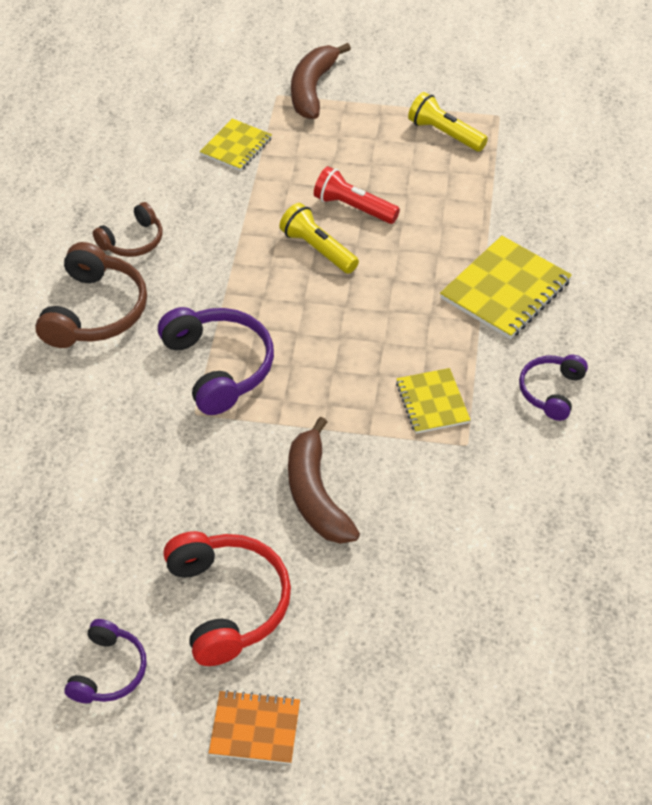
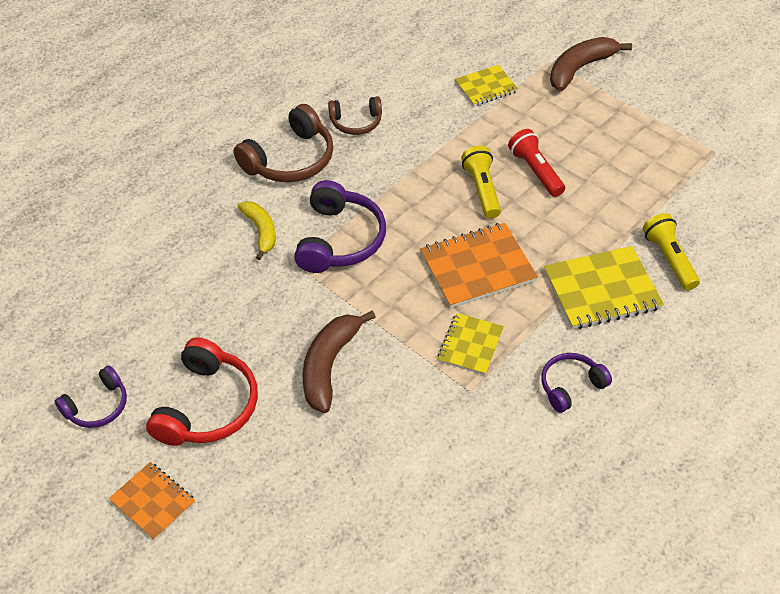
camera: 35 degrees right, 0 degrees up
yellow flashlight [408,92,488,152] -> yellow flashlight moved to [643,213,700,290]
none -> yellow banana [238,201,276,260]
none -> orange notebook [420,223,538,308]

